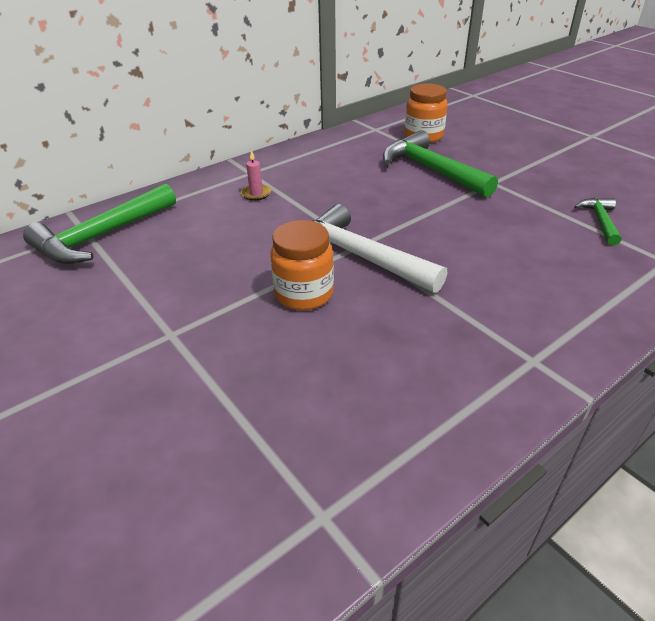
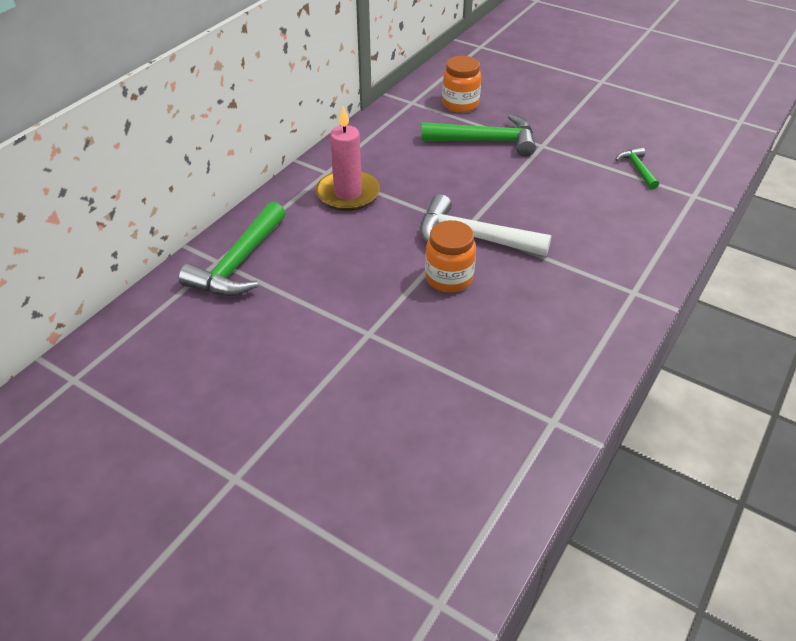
camera: 20 degrees left, 5 degrees up
pink candle [241,150,271,201] -> pink candle [316,106,380,211], size x2.27
green hammer [383,130,498,198] -> green hammer turned 150 degrees clockwise [421,114,536,157]

